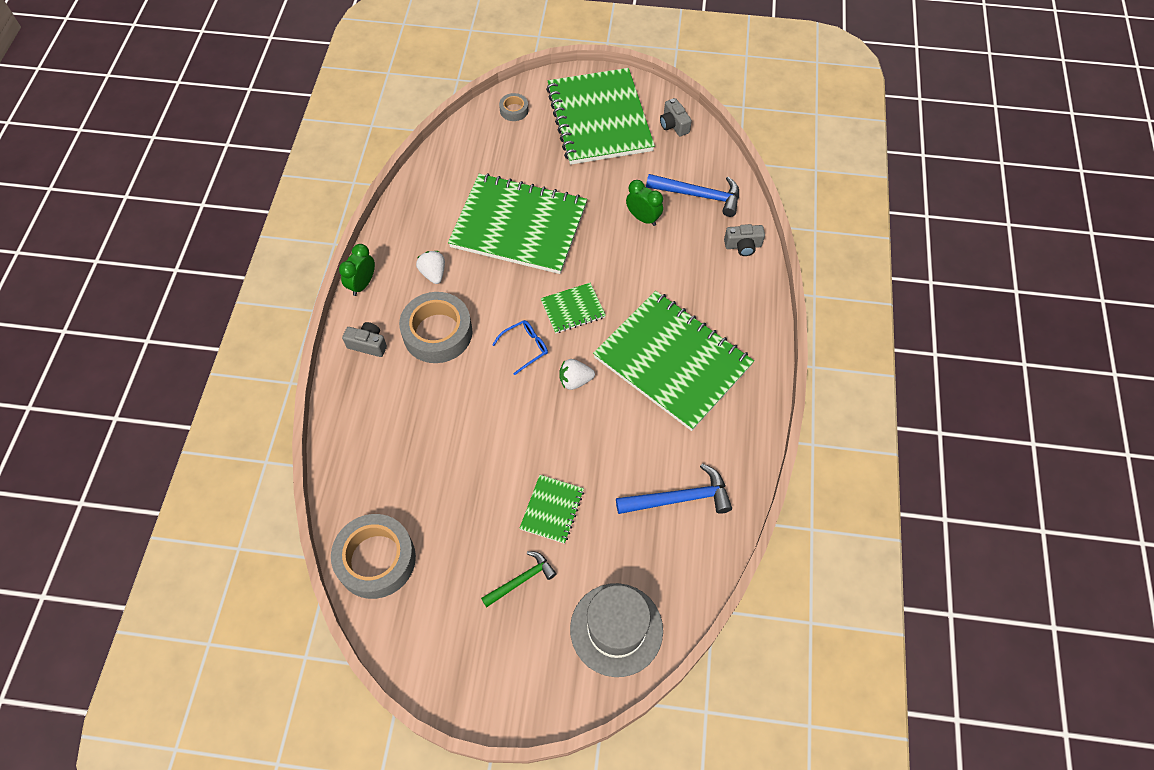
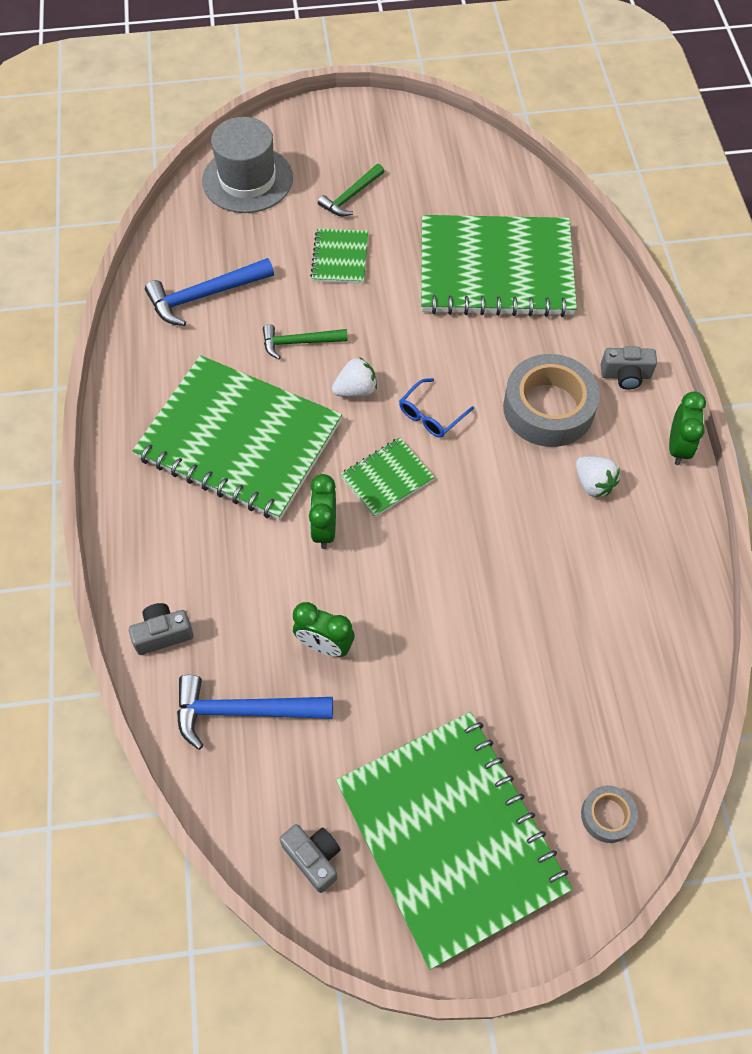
camera: 165 degrees right, 0 degrees up
grey tape [331,514,416,599] -> none
green notebook [448,173,587,274] -> green notebook moved to [421,215,577,317]
none -> green hammer [263,324,348,359]
none -> green clock [309,474,336,549]

